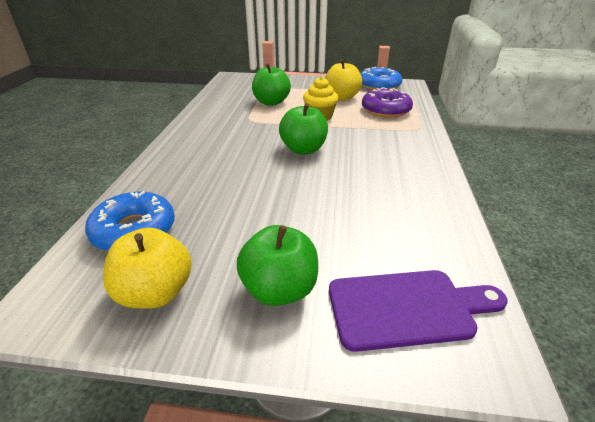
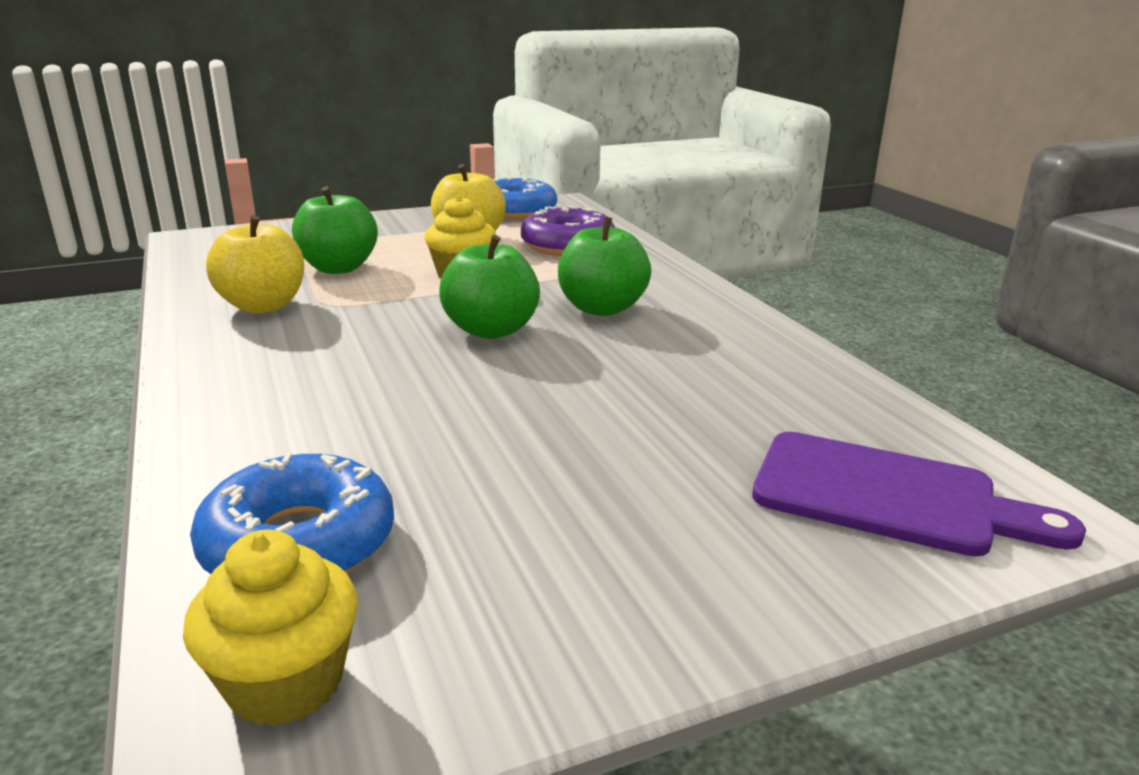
camera: 30 degrees left, 10 degrees down
yellow apple [103,228,192,309] -> yellow apple moved to [206,215,304,313]
green apple [237,225,318,306] -> green apple moved to [558,217,651,316]
purple cutting board [329,270,508,352] -> purple cutting board turned 60 degrees clockwise [752,432,1086,557]
none -> yellow cupcake [183,530,358,726]

